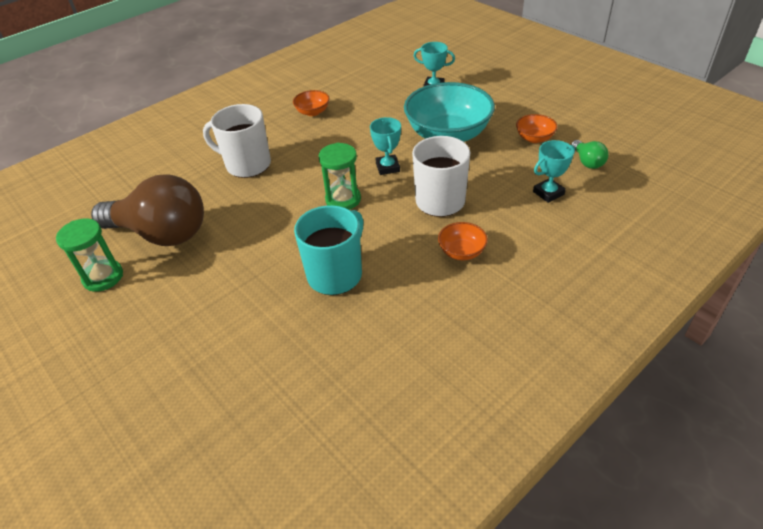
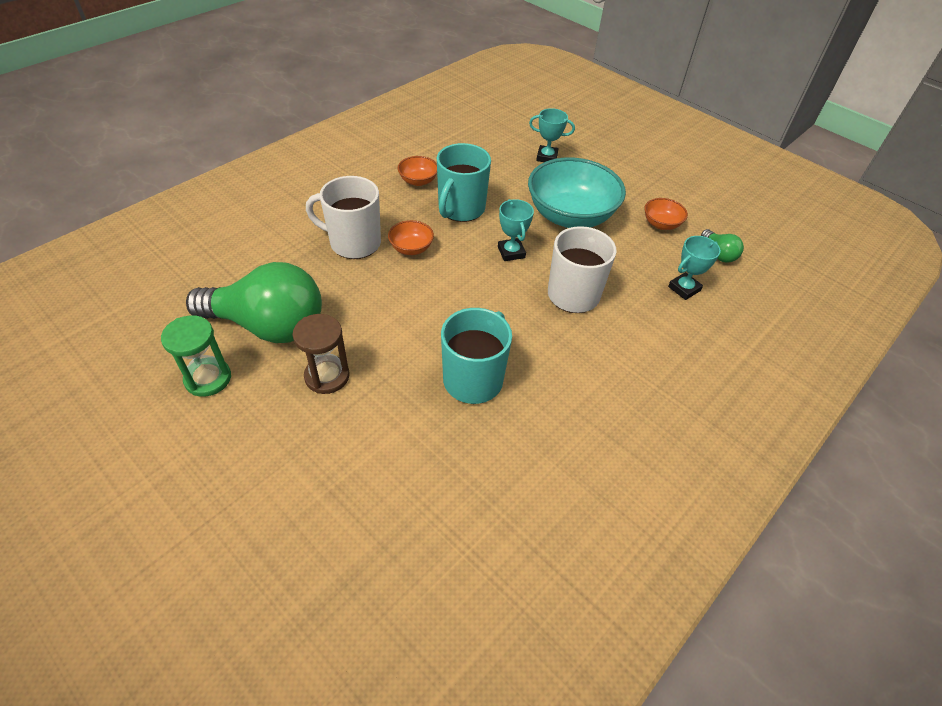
camera: 10 degrees left, 5 degrees up
brown light bulb [91,174,204,246] -> green light bulb [186,262,322,343]
green hourglass [319,143,361,210] -> none
orange bowl [438,222,488,260] -> orange bowl moved to [388,220,434,255]
none -> brown hourglass [293,314,350,394]
none -> turquoise mug [437,143,491,222]

